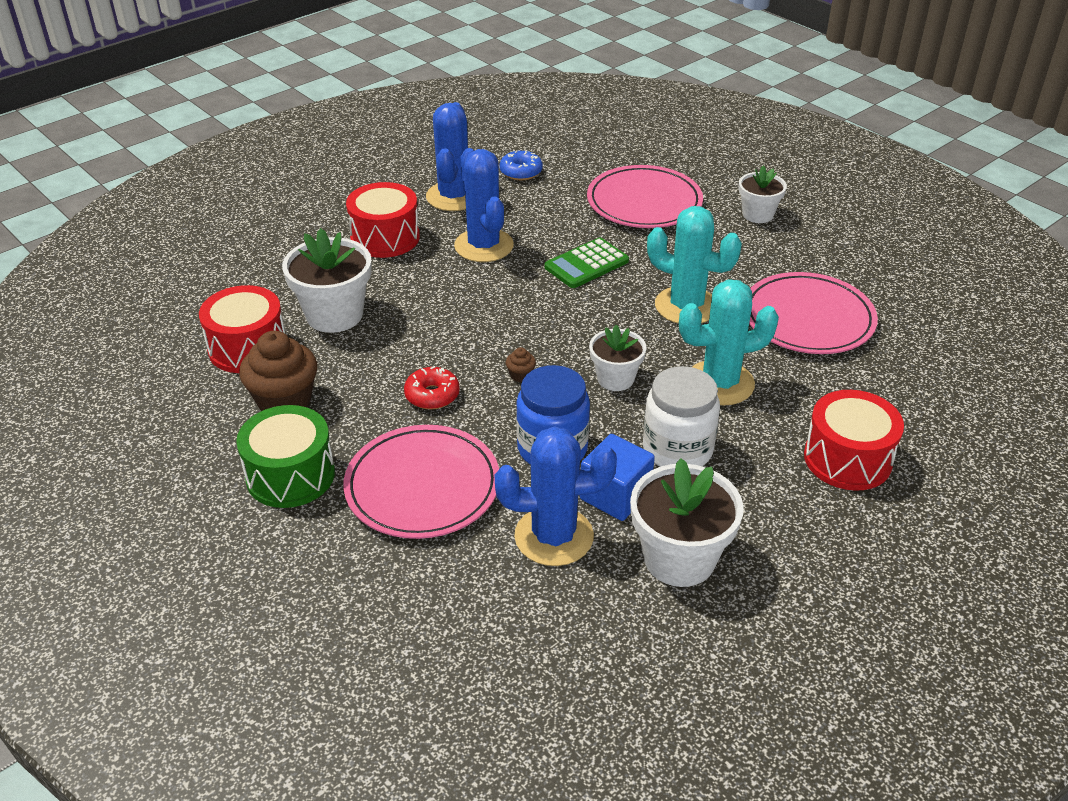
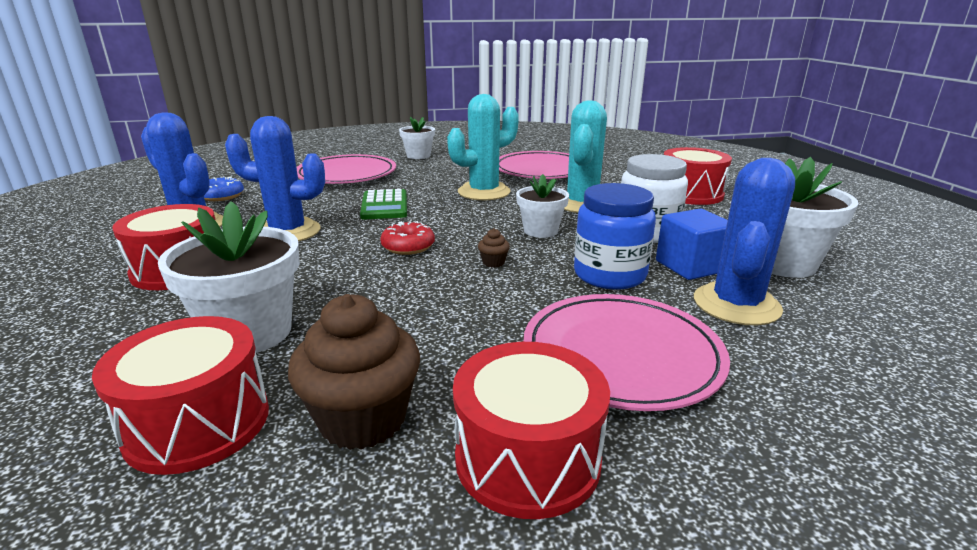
camera: 60 degrees left, 15 degrees down
green drum [236,405,335,508] -> red drum [453,342,610,519]
red donut [404,366,460,409] -> red donut moved to [380,221,435,255]

